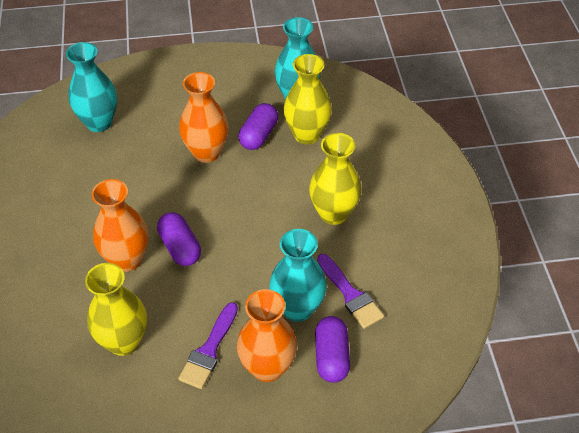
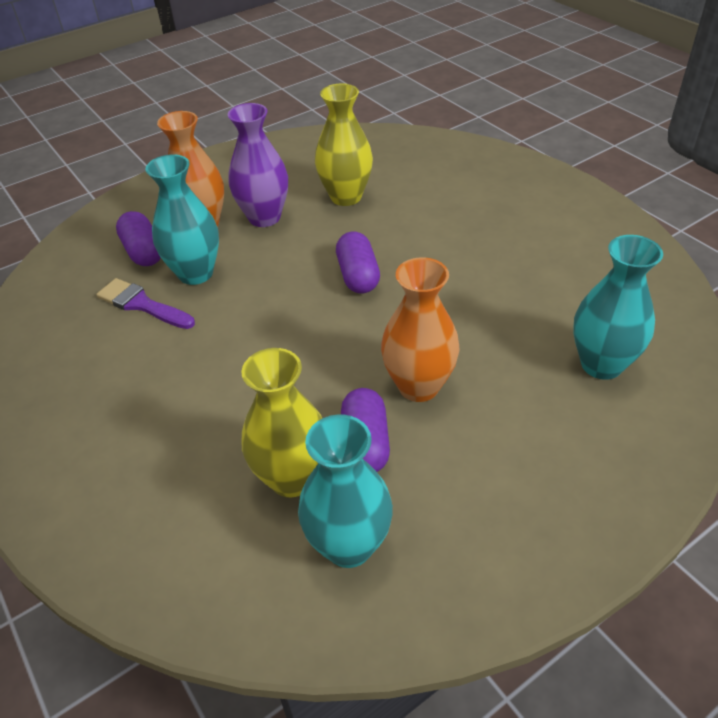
camera: 155 degrees right, 5 degrees down
orange vase [92,179,149,272] -> none
purple capsule [157,212,201,266] -> purple capsule turned 45 degrees clockwise [336,231,380,294]
purple brush [178,302,238,389] -> purple vase [228,103,288,227]
yellow vase [309,133,362,225] -> none

